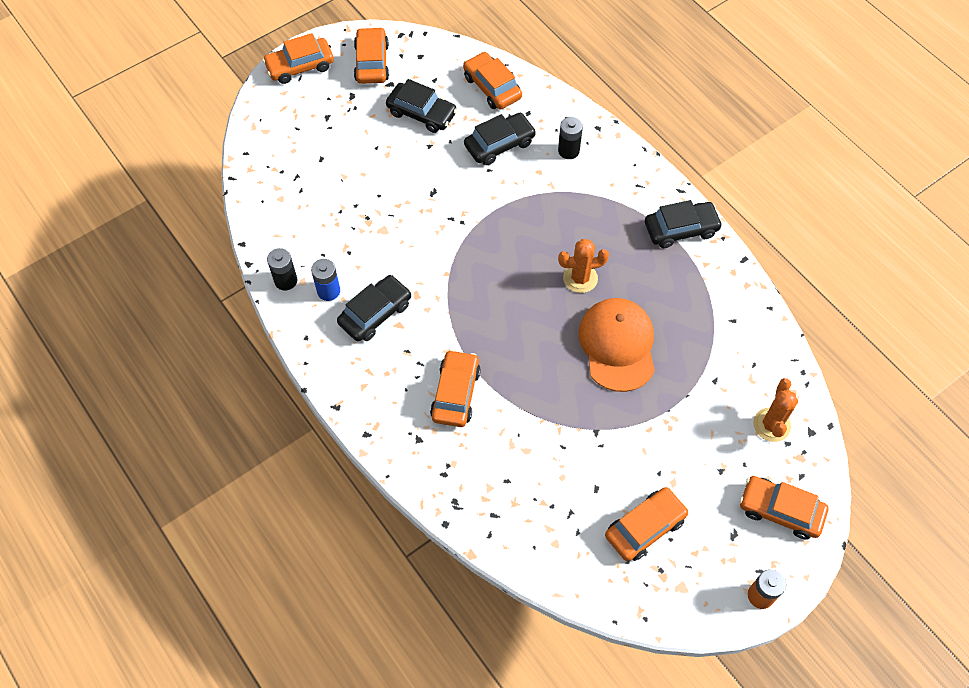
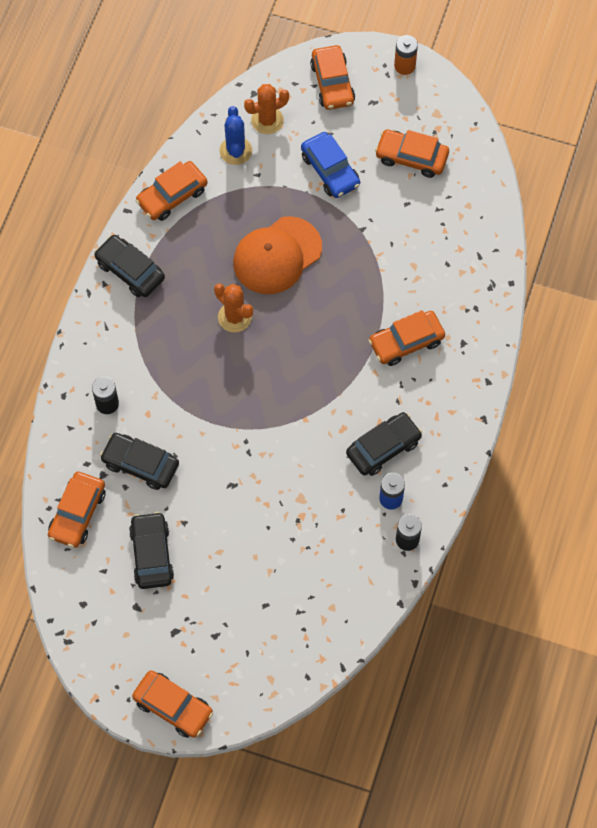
camera: 125 degrees left, 5 degrees up
black car [337,275,411,342] -> black car turned 135 degrees clockwise [346,412,422,476]
orange car [354,27,389,84] -> orange car moved to [136,161,208,221]
none -> blue cactus [219,106,252,165]
none -> blue car [301,132,360,198]

